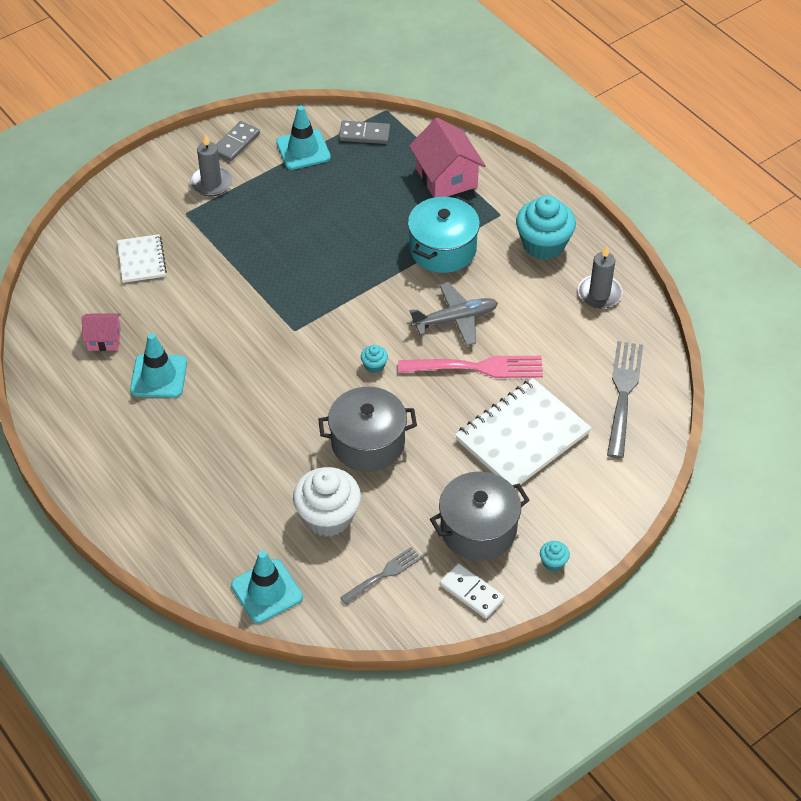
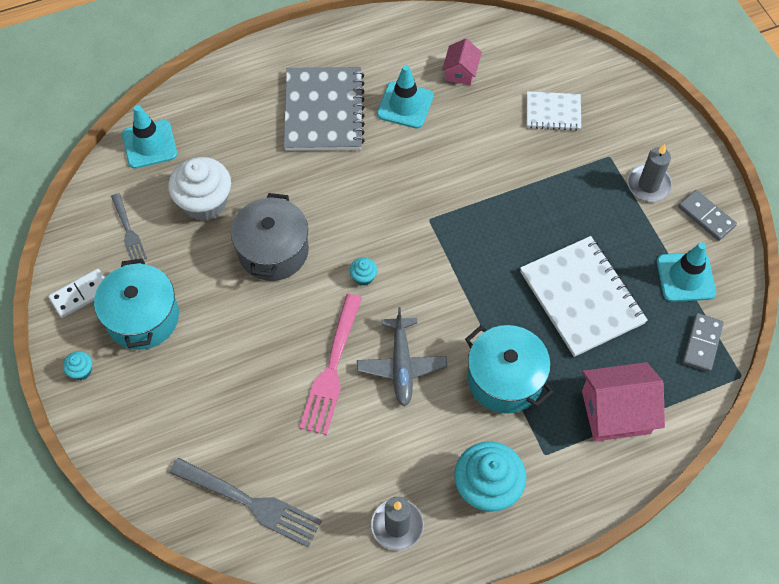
camera: 105 degrees right, 10 degrees up
grey pot [430,471,529,561] -> turquoise pot [94,258,179,350]
white notebook [455,378,592,489] -> white notebook moved to [520,236,648,357]
none -> grey notebook [284,67,365,151]

